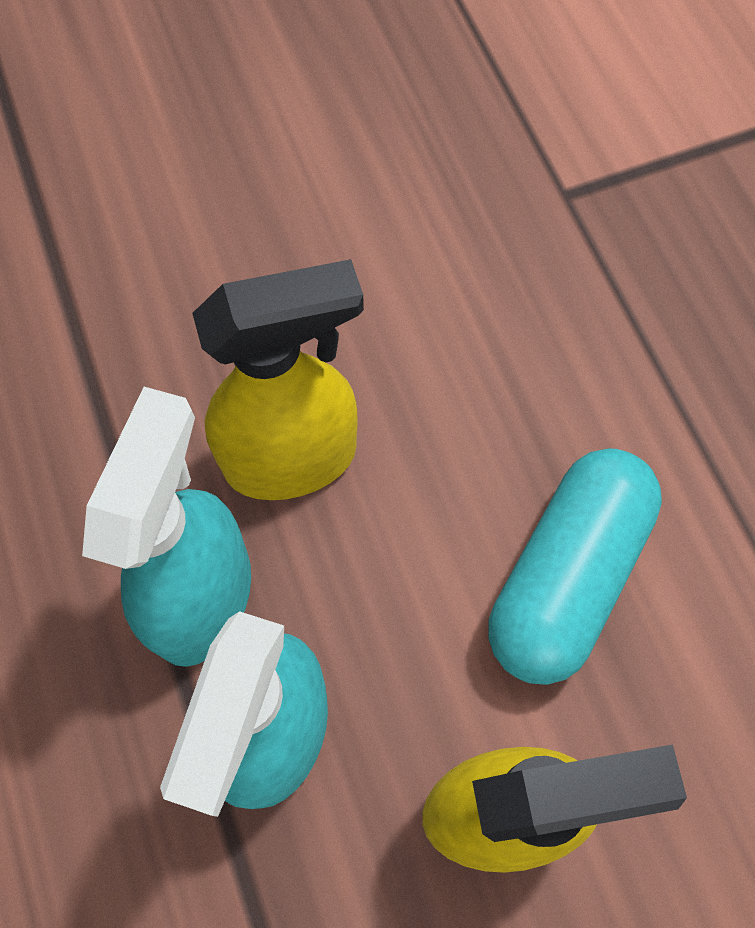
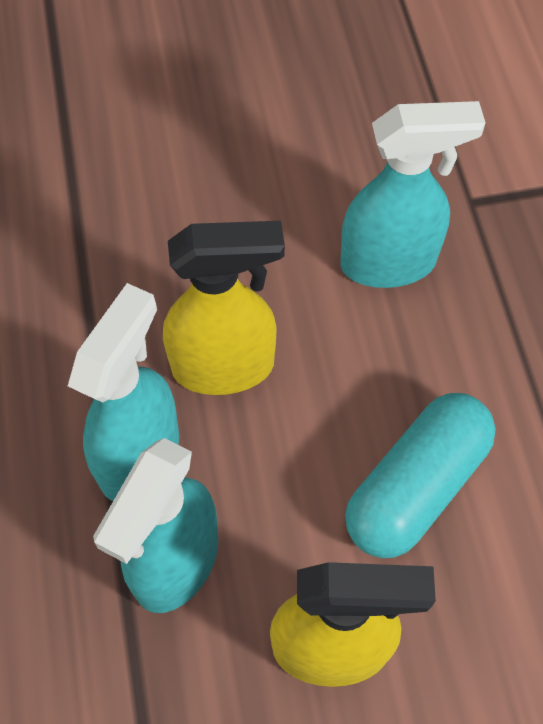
camera: 10 degrees right, 5 degrees down
none -> turquoise spray bottle [340,101,486,288]

